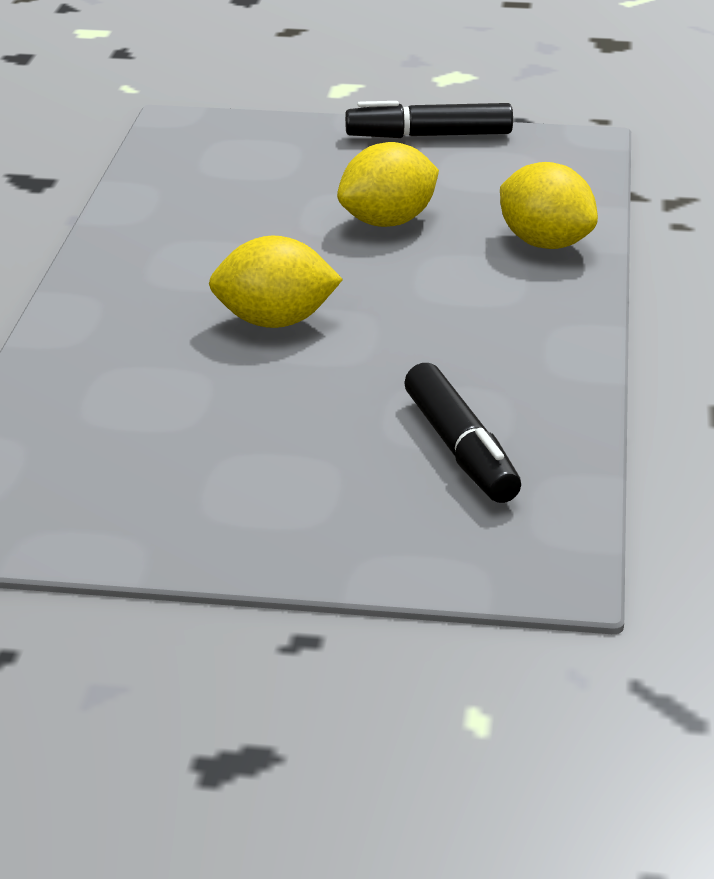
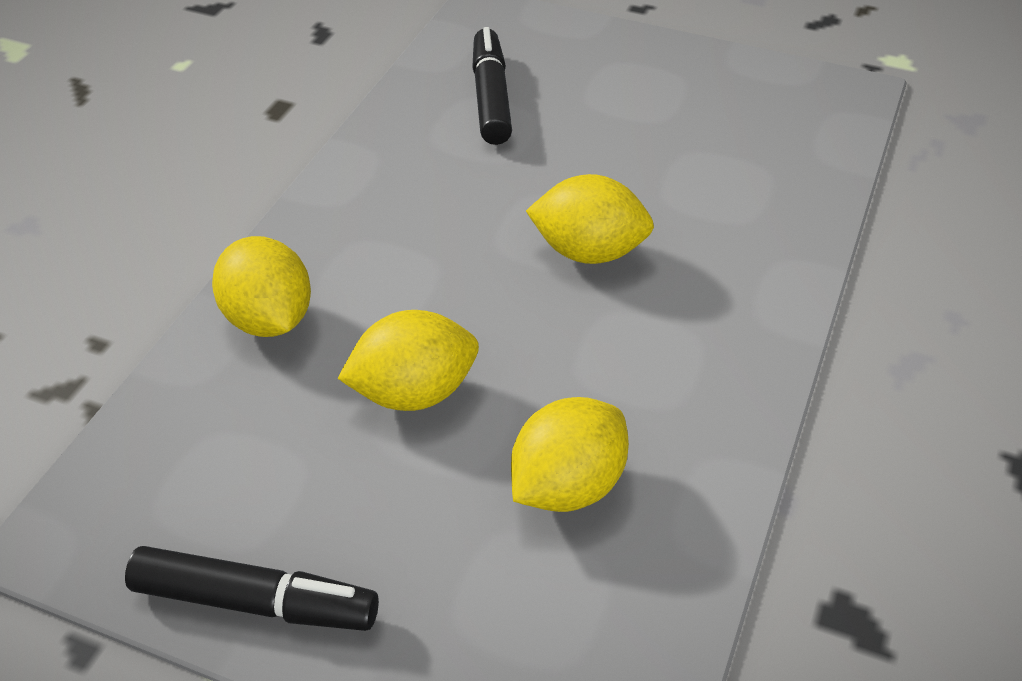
camera: 165 degrees left, 15 degrees up
none -> yellow lemon [511,397,629,512]

